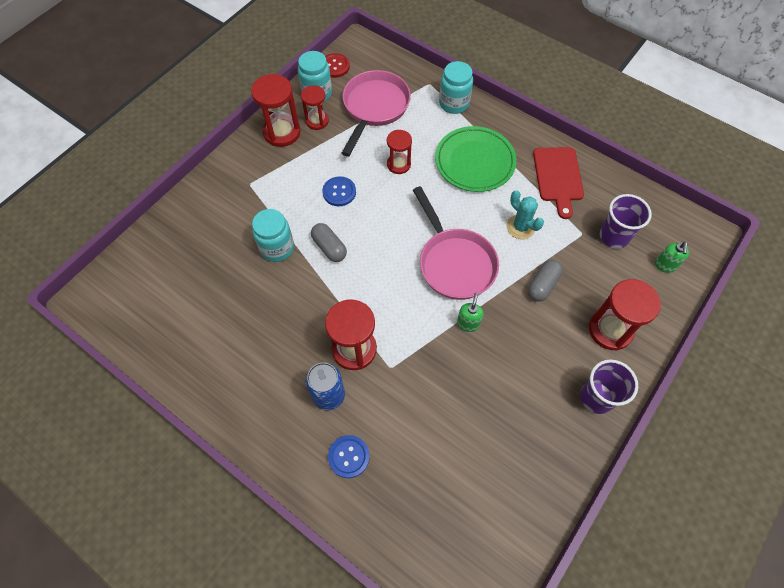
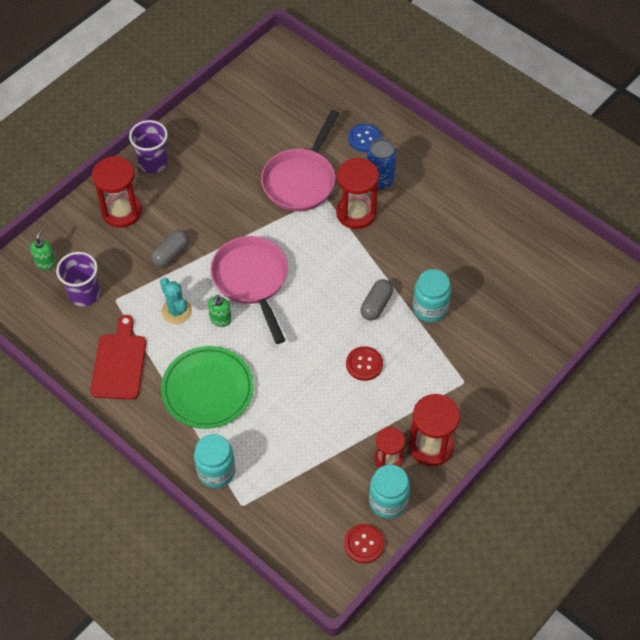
camera: 175 degrees left, 5 degrees down
grey capsule [311,223,347,262] -> grey capsule turned 60 degrees clockwise [361,279,393,321]
blue button [322,176,356,206] -> red button [346,346,383,381]
pink pan [341,70,411,157] -> pink pan moved to [261,110,340,211]
red hourglass [387,130,412,174] -> none
green soap dispenser [457,293,484,332] -> green soap dispenser moved to [208,295,232,327]

